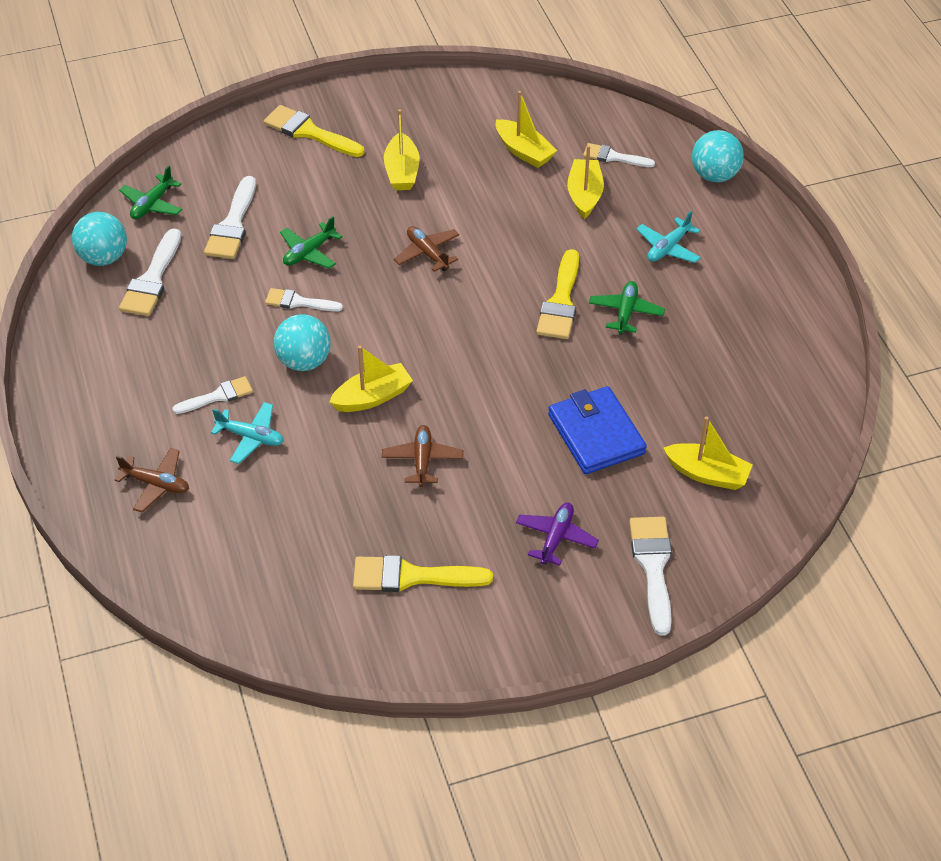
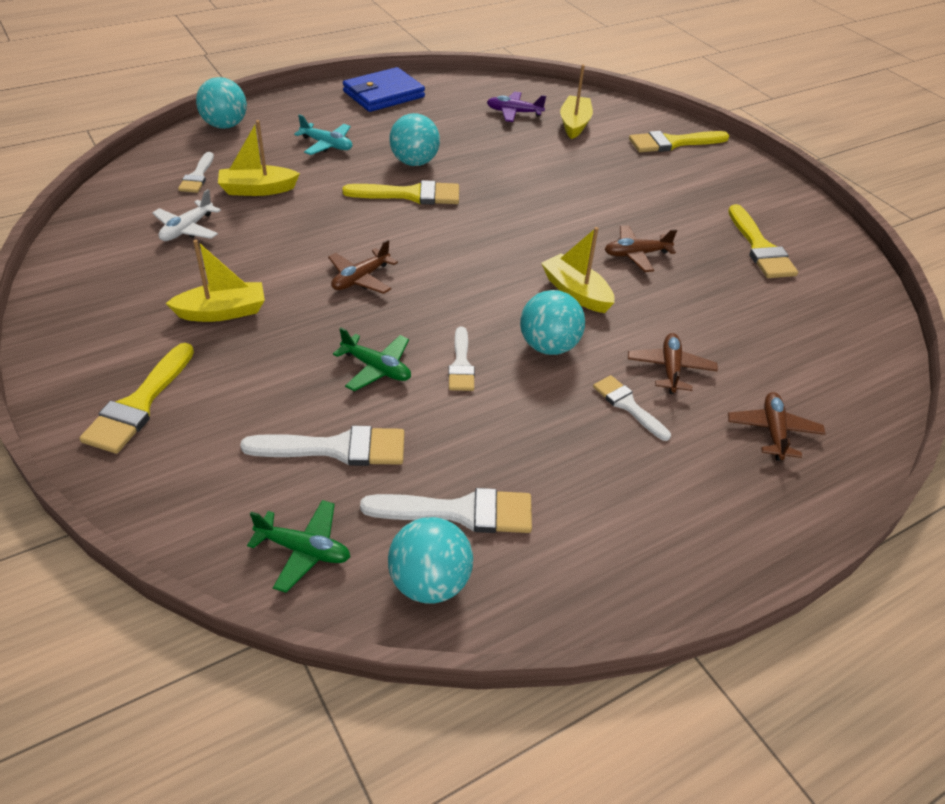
camera: 105 degrees left, 5 degrees down
turquoise plane [211,402,284,464] -> brown plane [628,333,718,394]
yellow boat [496,91,557,168] -> white plane [152,189,221,241]
purple plane [516,502,599,566] -> purple plane moved to [487,91,546,122]
blue wallet [548,386,647,474] -> blue wallet moved to [343,67,425,112]
green plane [589,281,665,335] -> turquoise ball [389,113,440,166]
white brush [629,517,672,636] -> yellow brush [629,131,729,152]

